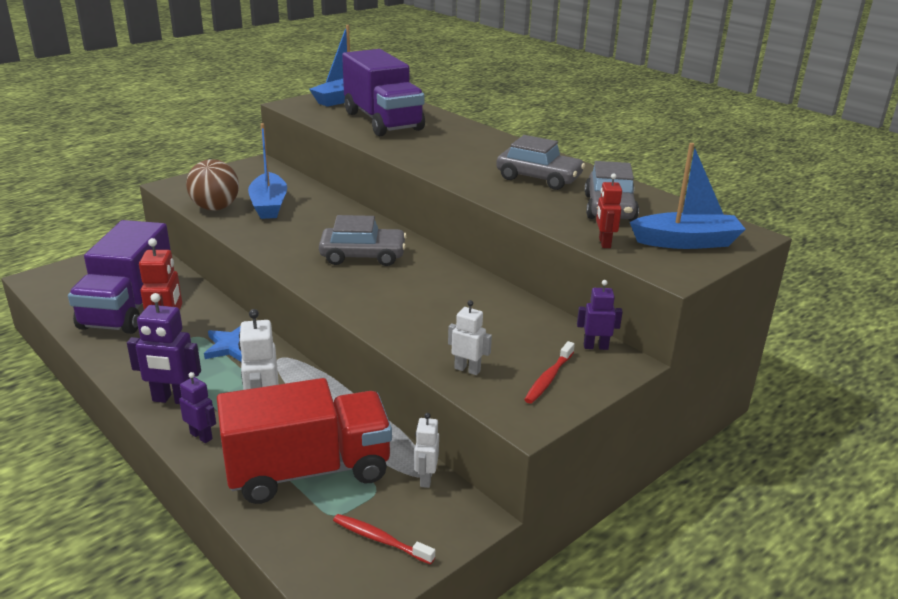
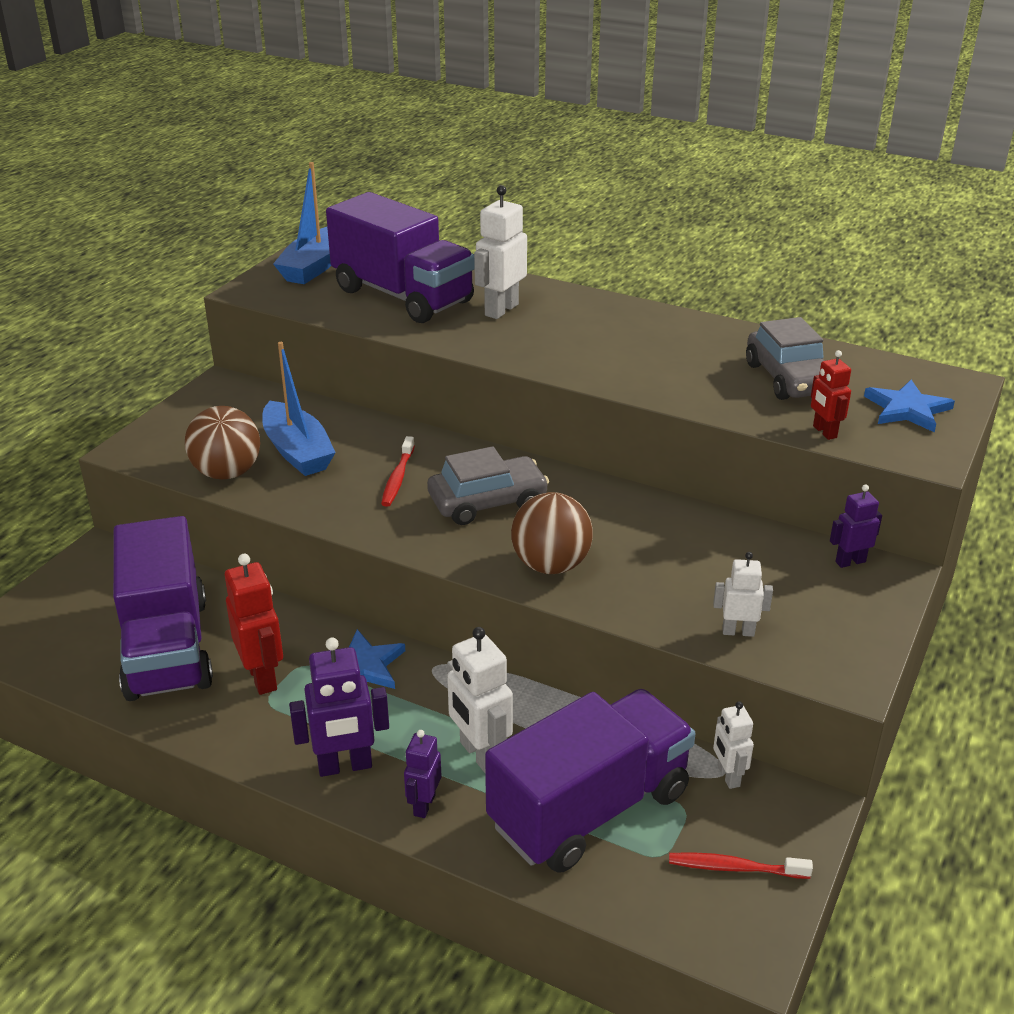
camera: 20 degrees left, 5 degrees up
purple robot [179,372,216,443] -> purple robot turned 90 degrees counterclockwise [404,730,441,818]
red truck [217,378,392,504] -> purple truck [485,689,696,873]
grey car [496,135,585,190] -> none
red toothbrush [524,341,575,404] -> red toothbrush moved to [381,436,415,507]
blue boat [630,143,746,249] -> blue star [864,380,955,433]
none -> white robot [474,185,527,319]
none -> brown ball [511,492,593,574]

